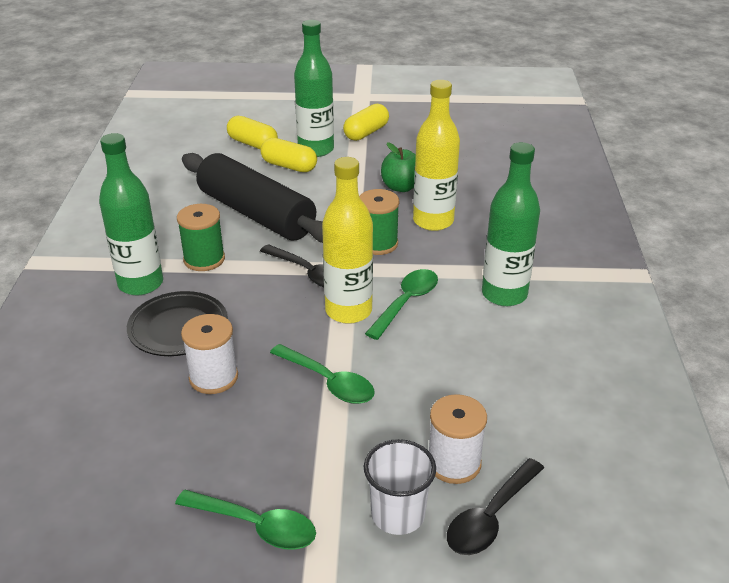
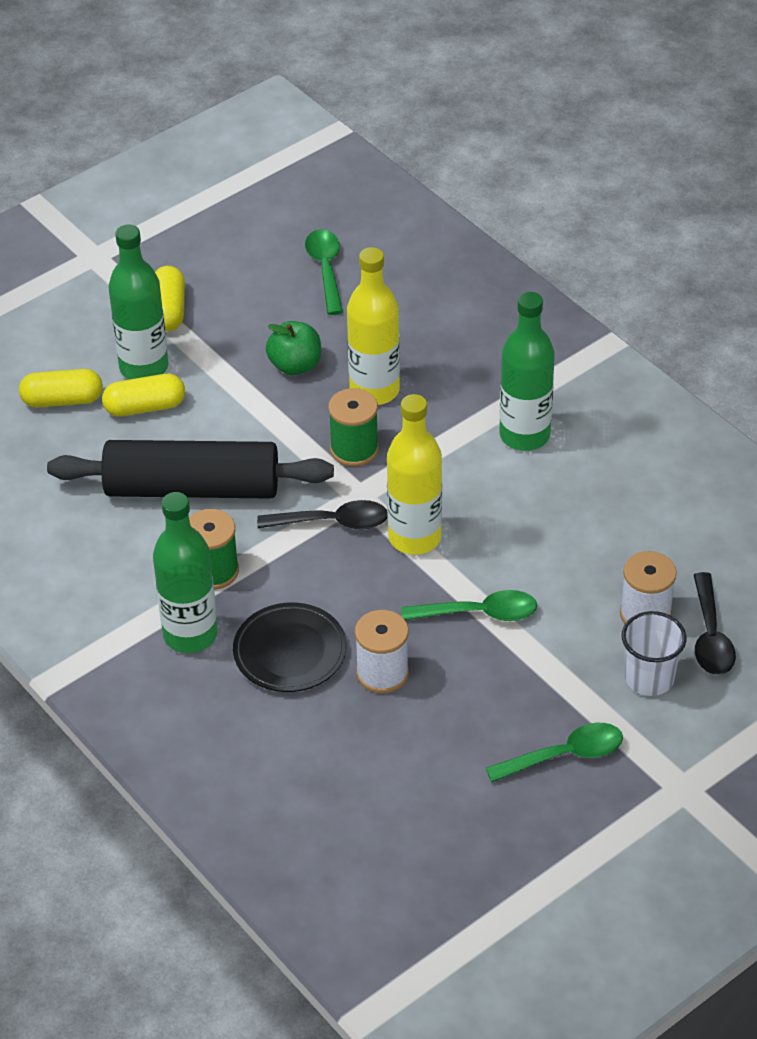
camera: 40 degrees left, 10 degrees up
green spoon [365,269,438,340] -> green spoon moved to [305,229,343,315]

